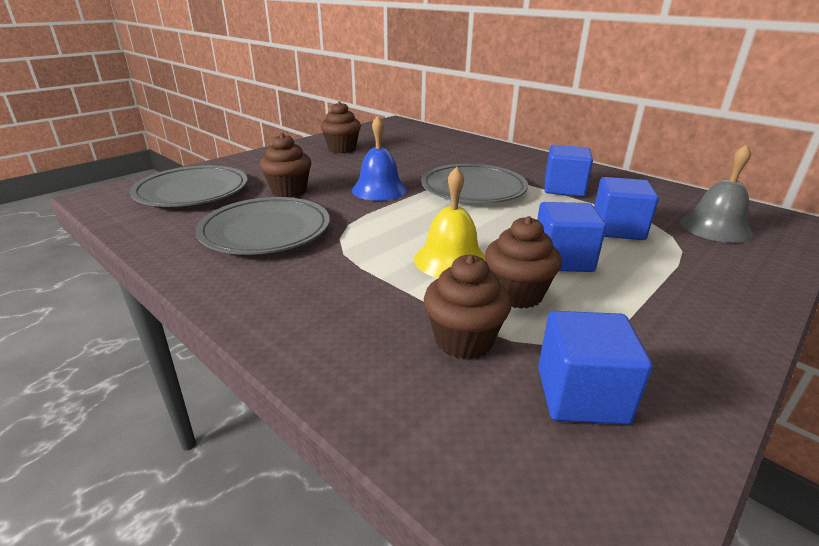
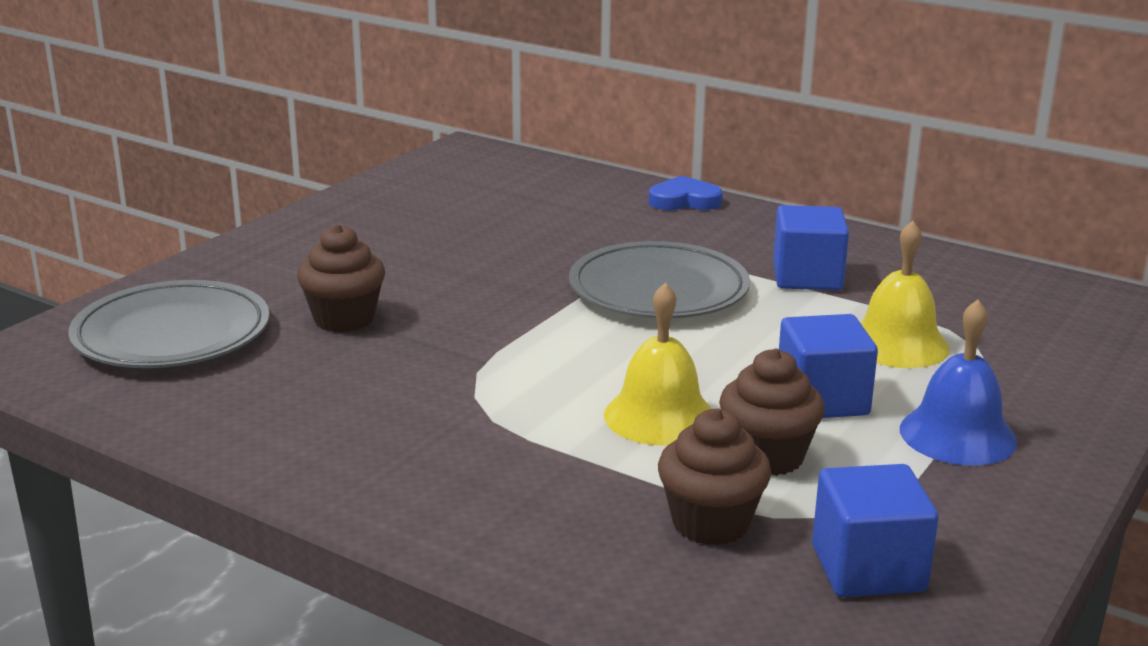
camera: 10 degrees left, 5 degrees down
grey plate [195,197,330,255] -> none
brown cupcake [321,101,361,153] -> none
blue bell [352,116,407,201] -> blue bell moved to [900,300,1017,466]
blue cube [594,177,659,240] -> yellow bell [861,220,950,368]
grey bell [680,144,753,243] -> none
none -> blue heart [649,176,723,210]

